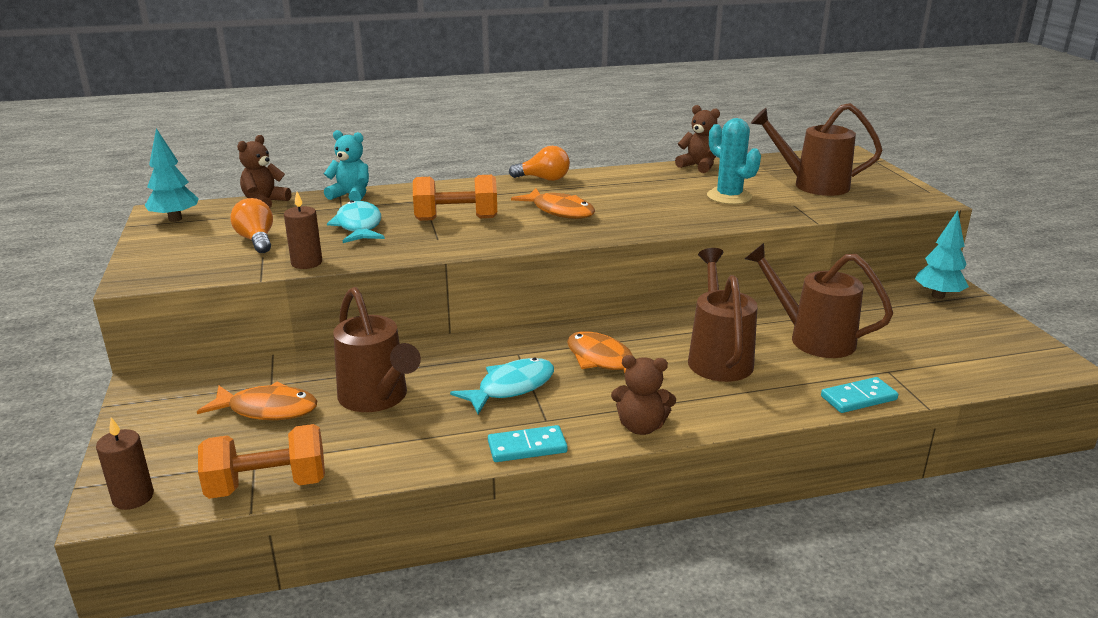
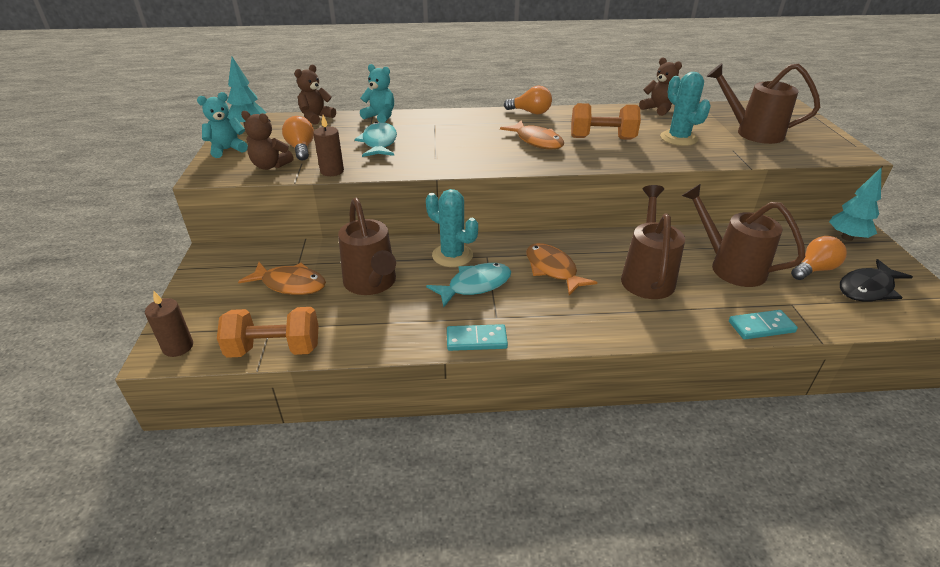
camera: 10 degrees right, 10 degrees up
orange dumbbell [413,175,497,221] -> orange dumbbell moved to [571,103,641,140]
brown teddy bear [611,355,676,435] -> brown teddy bear moved to [241,111,294,170]
none -> turquoise teddy bear [197,92,248,158]
none -> turquoise cactus [426,189,478,267]
none -> orange light bulb [791,236,847,280]
none -> black fish [840,259,913,302]

